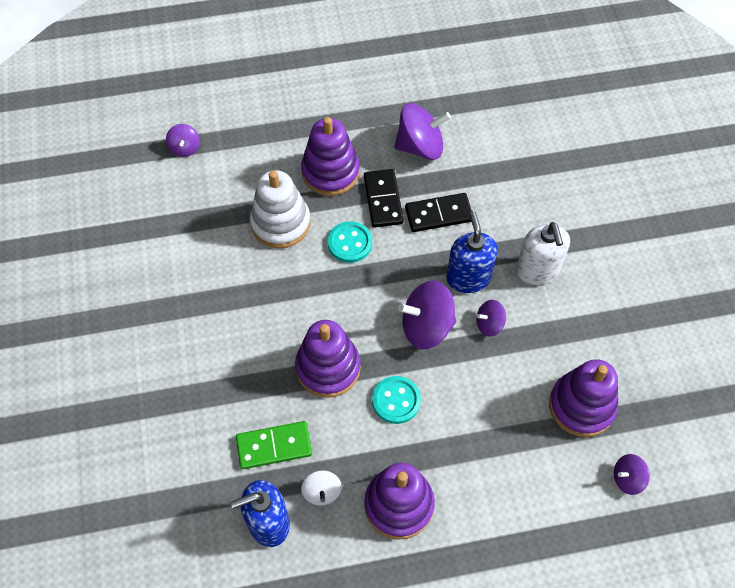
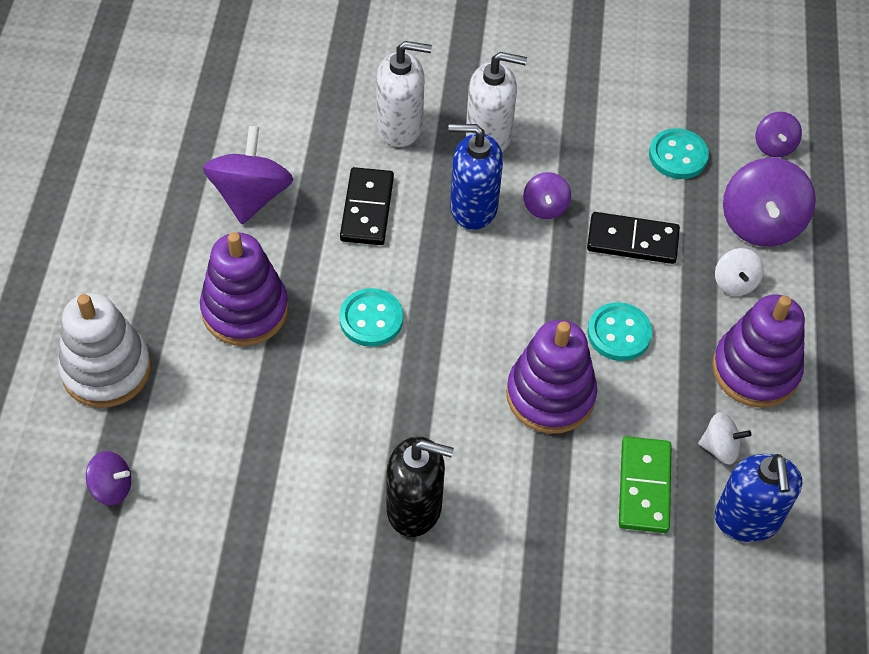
camera: 75 degrees left, 5 degrees down
white stacking toy [250,170,311,248] -> white stacking toy moved to [58,293,151,408]
black domino [364,169,404,228] -> black domino moved to [587,212,680,264]
purple spinning top [398,280,456,350] -> purple spinning top moved to [723,158,816,247]
purple stacking toy [549,359,618,437] -> turquoise button [649,128,709,179]
none -> white soap dispenser [376,41,432,147]
none -> black soap dispenser [387,436,454,537]
none -> white spinning top [715,248,764,296]

